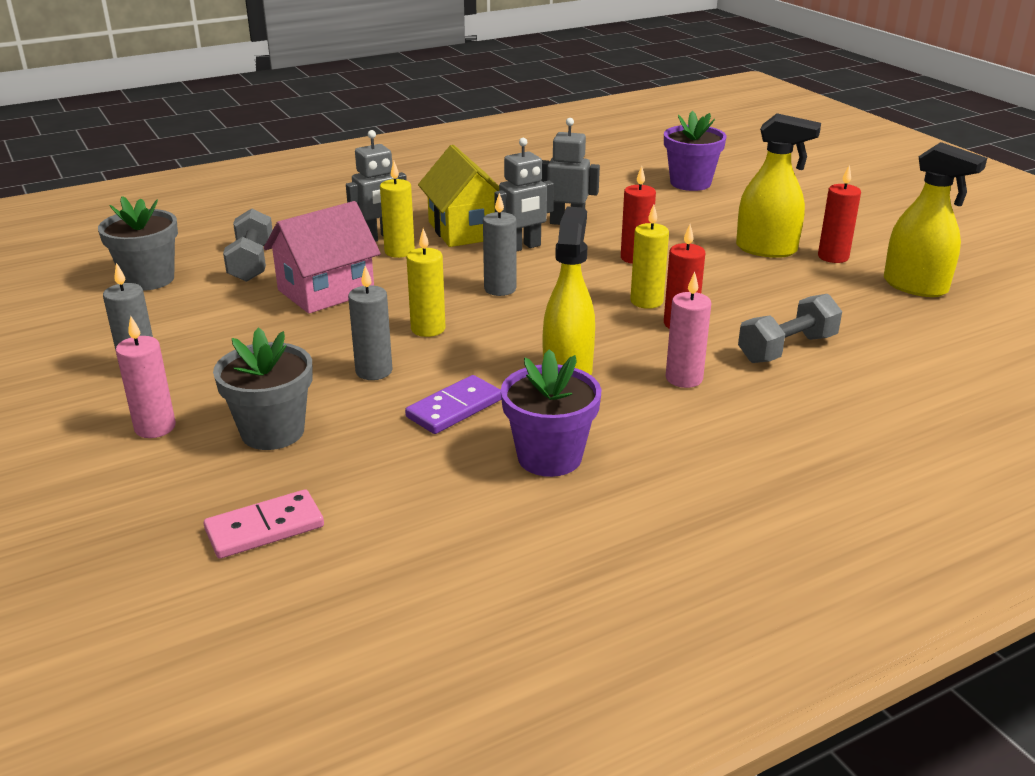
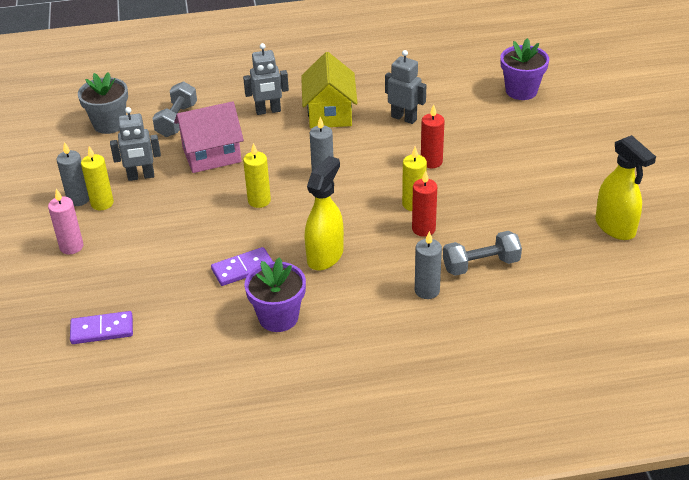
camera: 20 degrees right, 10 degrees up
pink domino [204,489,324,559] -> purple domino [70,311,133,344]
grey flower pot [213,327,313,450] -> none
grey candle [348,266,392,380] -> grey candle moved to [415,231,442,299]
yellow candle [380,161,415,258] -> yellow candle moved to [81,146,114,210]
grey robot [494,138,554,252] -> grey robot moved to [110,107,161,181]
pink candle [666,272,711,388] -> none
yellow spray bottle [736,113,821,258] -> none
red candle [818,165,861,263] -> none

